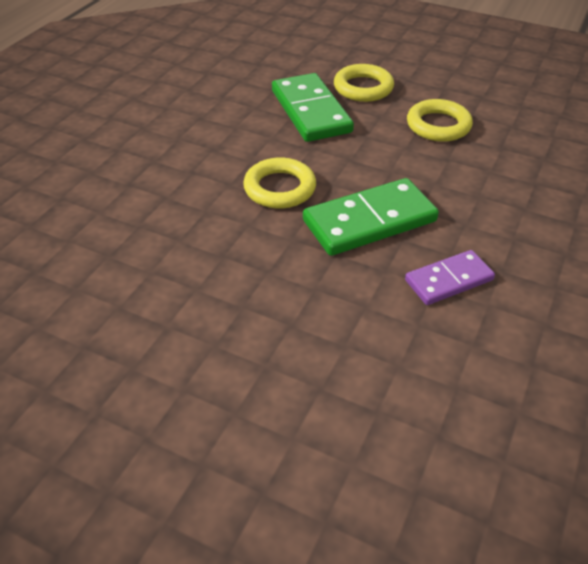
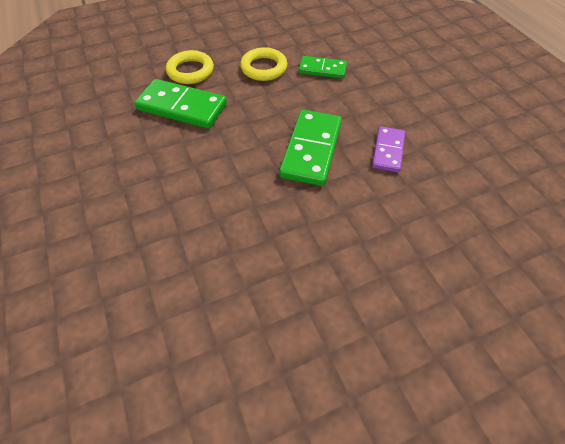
camera: 50 degrees left, 10 degrees up
yellow ring [243,157,316,209] -> none
none -> green domino [299,56,347,79]

